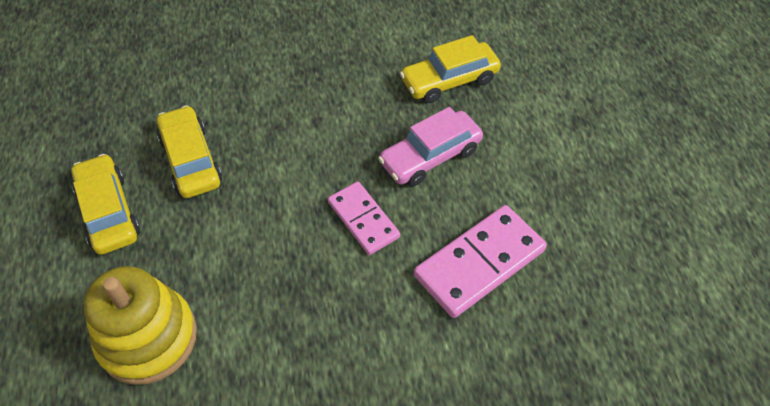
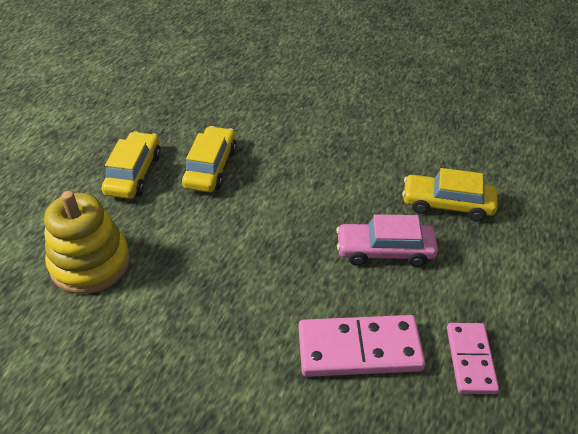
camera: 35 degrees right, 10 degrees down
pink domino [328,182,400,255] -> pink domino moved to [447,323,499,394]

